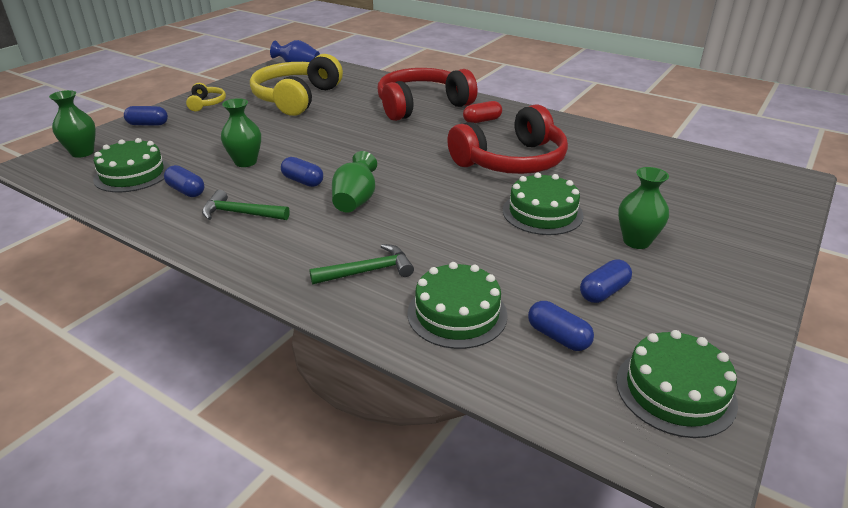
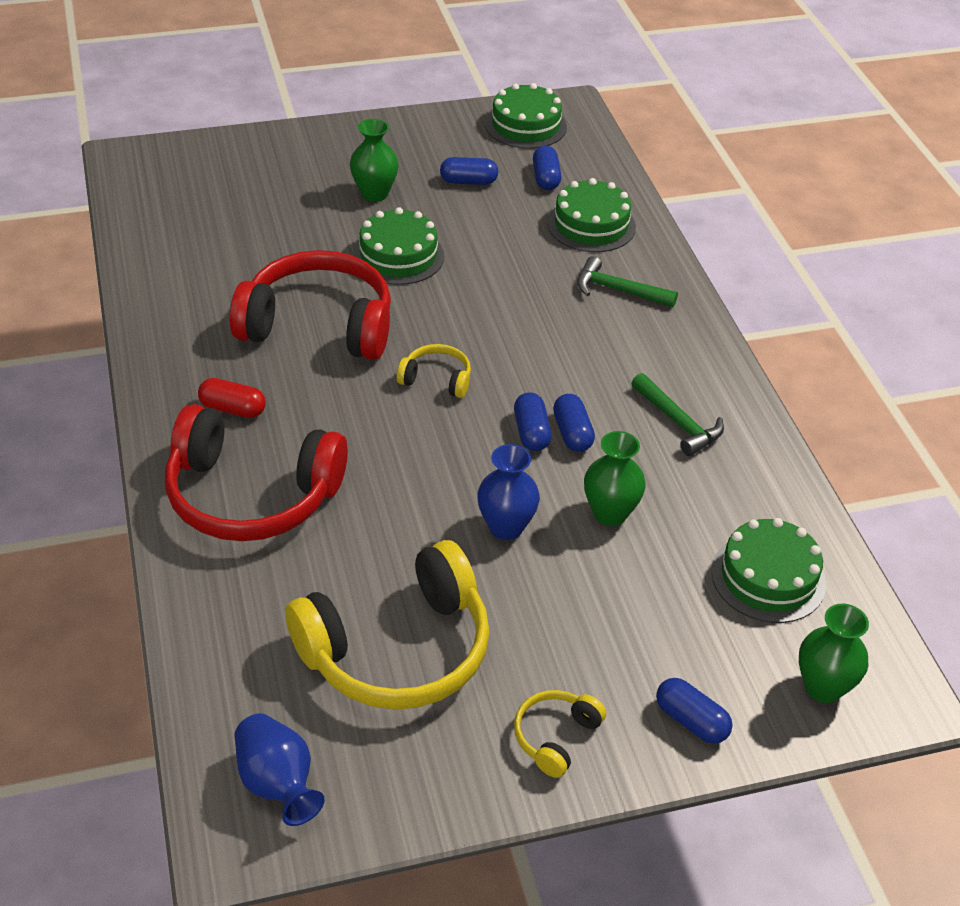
camera: 140 degrees left, 10 degrees up
blue capsule [164,165,204,197] -> blue capsule moved to [514,392,552,451]
green vase [332,151,377,213] -> none
none -> yellow headphones [397,344,471,398]
none -> blue vase [477,444,540,540]

